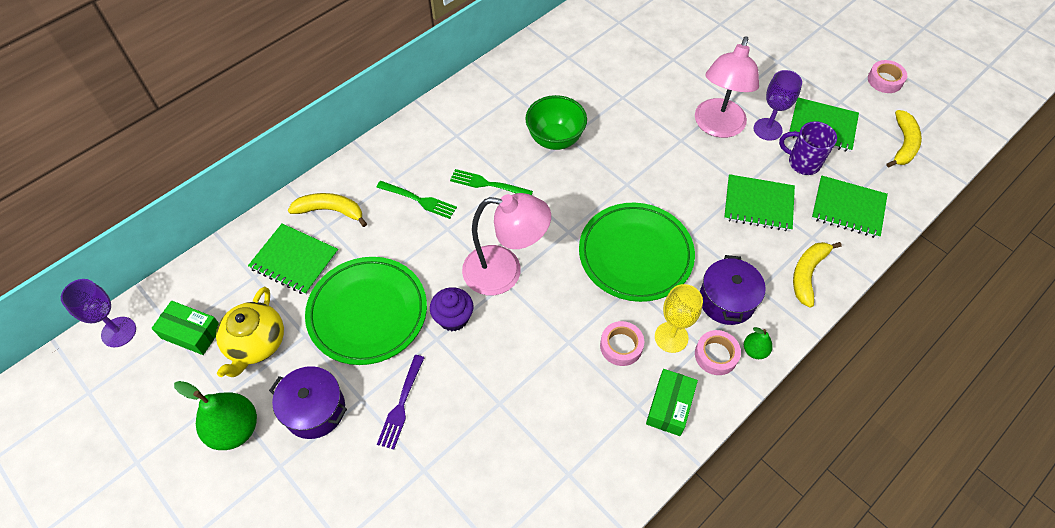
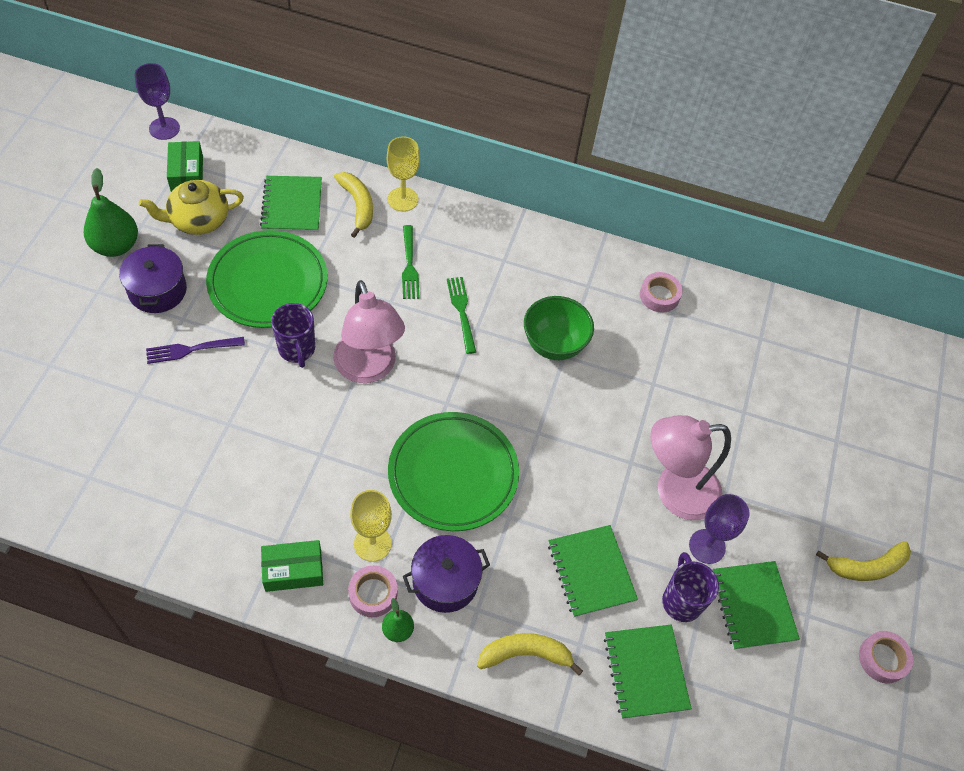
camera: 55 degrees right, 0 degrees up
purple cupcake [430,287,474,331] -> purple mug [271,303,315,368]
pink tape [600,321,644,366] -> pink tape moved to [640,272,682,312]
yellow banana [887,110,922,168] -> yellow banana moved to [816,541,911,581]
none -> yellow goblet [387,136,420,212]

